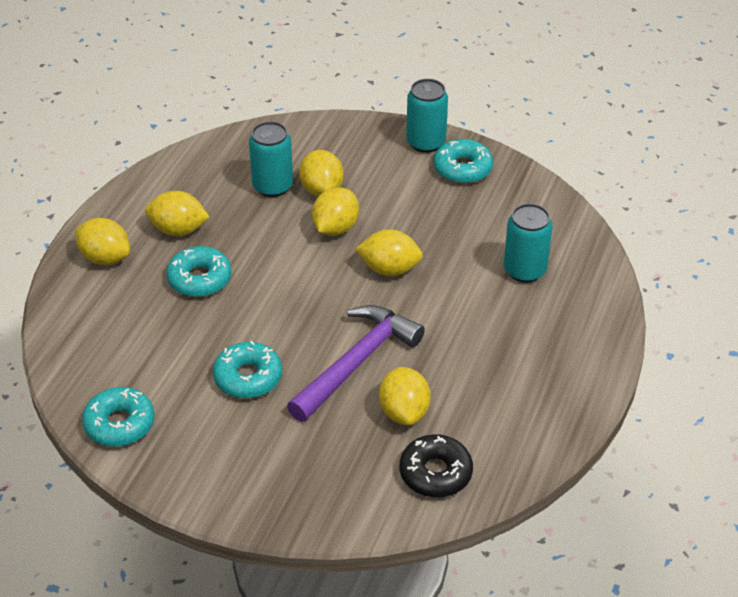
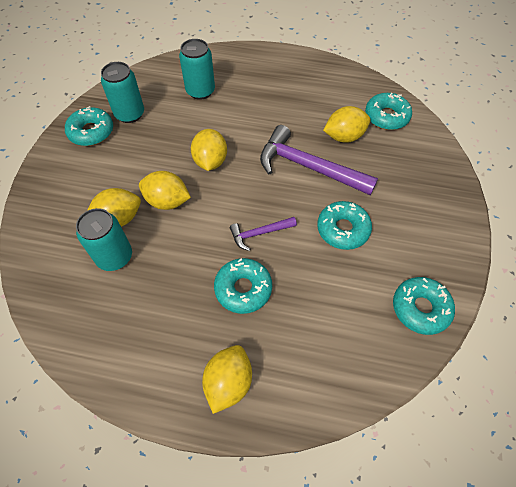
camera: 100 degrees left, 15 degrees up
yellow lemon [145,191,209,236] -> none
black donut [400,434,473,497] -> turquoise donut [365,93,412,130]
turquoise can [406,79,448,153] -> turquoise can moved to [101,62,144,123]
none -> purple hammer [230,217,297,251]

